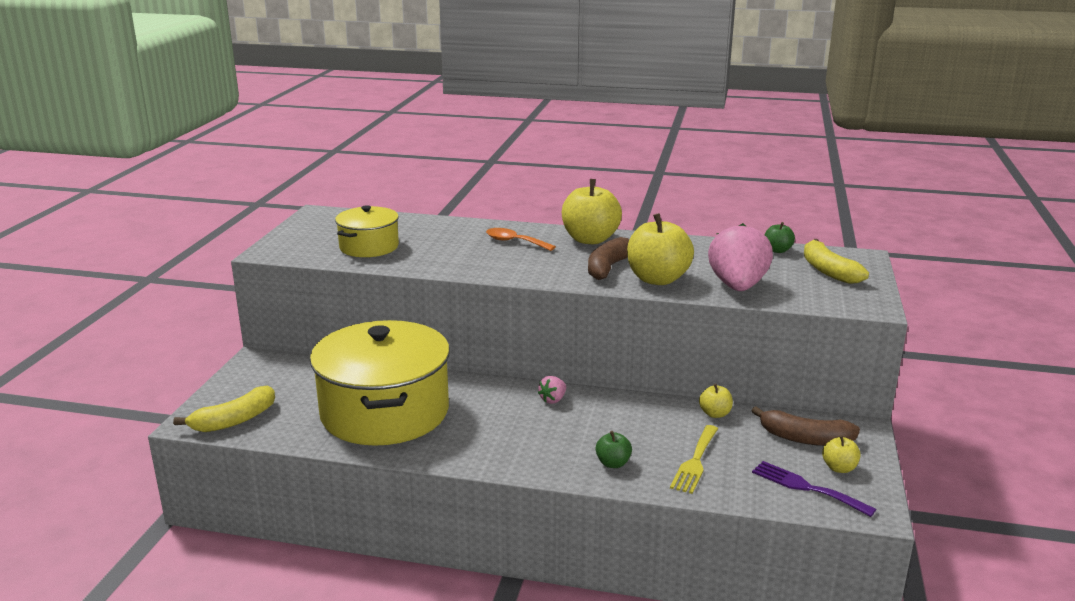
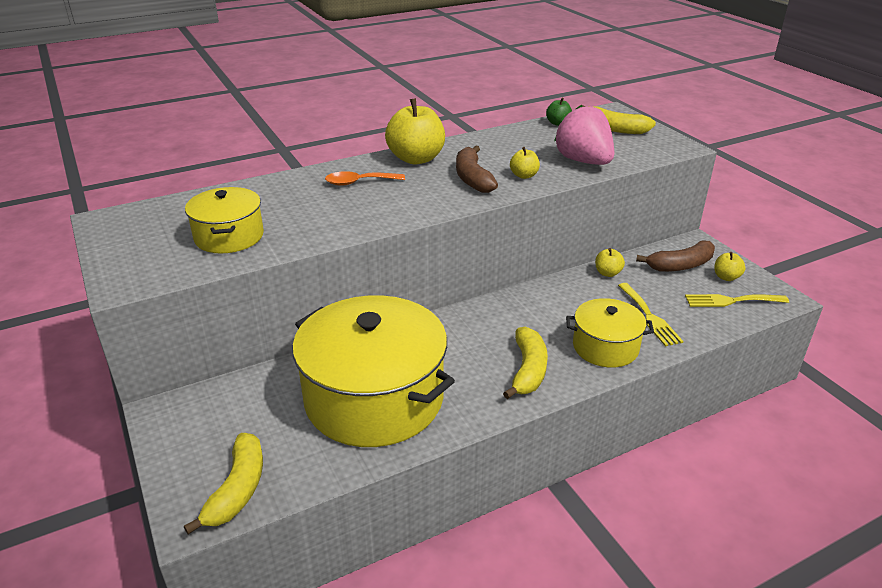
camera: 40 degrees left, 10 degrees up
pink strawberry [538,376,566,404] -> none
green apple [596,431,632,468] -> yellow pot [566,298,654,367]
yellow apple [627,213,694,285] -> yellow apple [510,147,540,179], size x0.48
purple fork [752,461,876,517] -> yellow fork [685,294,789,307]
none -> yellow banana [503,326,548,399]

